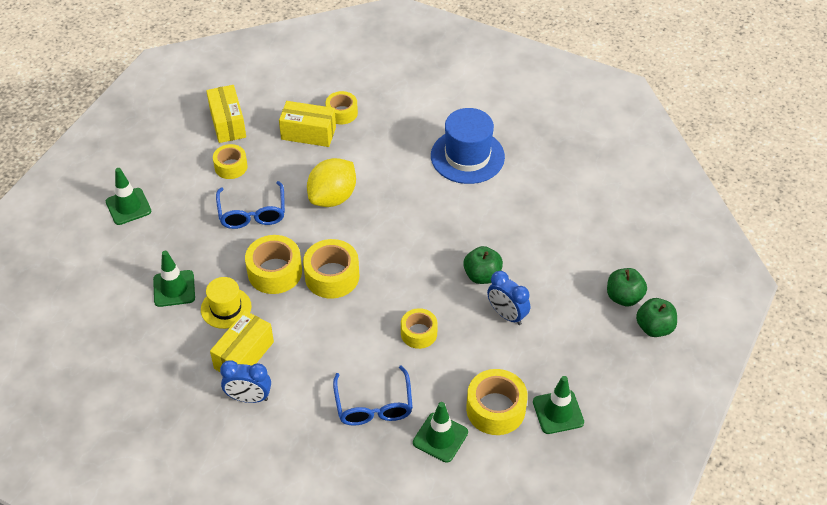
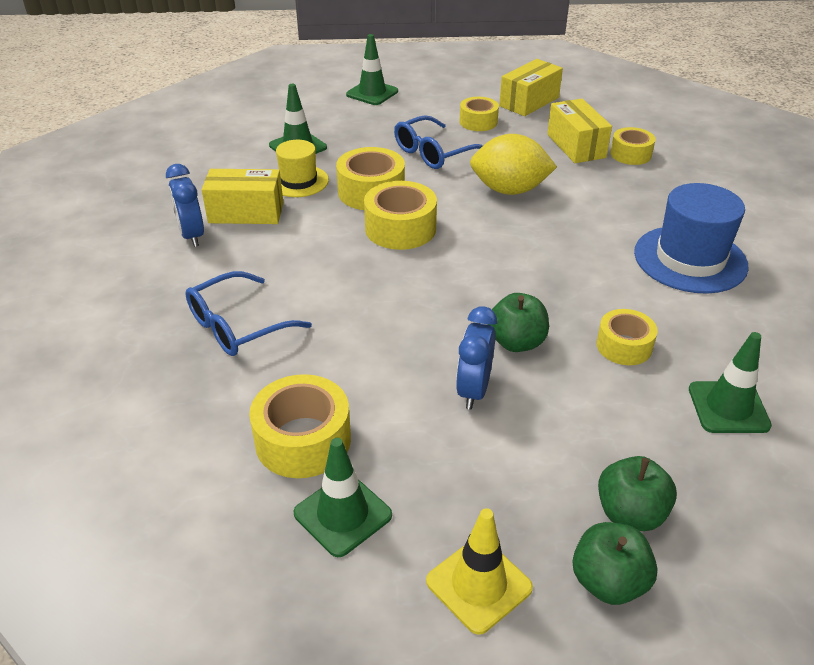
camera: 60 degrees right, 10 degrees down
yellow tape [401,308,438,349] -> yellow tape moved to [596,309,658,365]
green traffic cone [413,402,468,463] -> green traffic cone moved to [689,332,772,433]
none -> yellow traffic cone [426,508,533,635]

